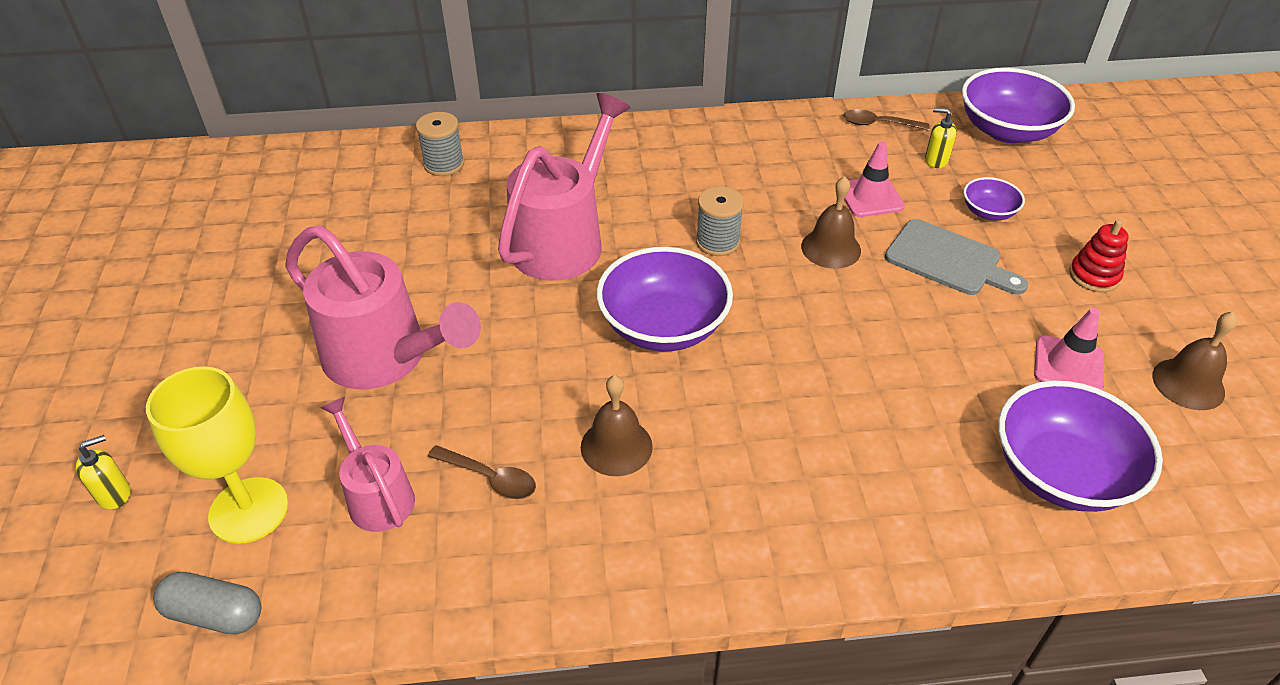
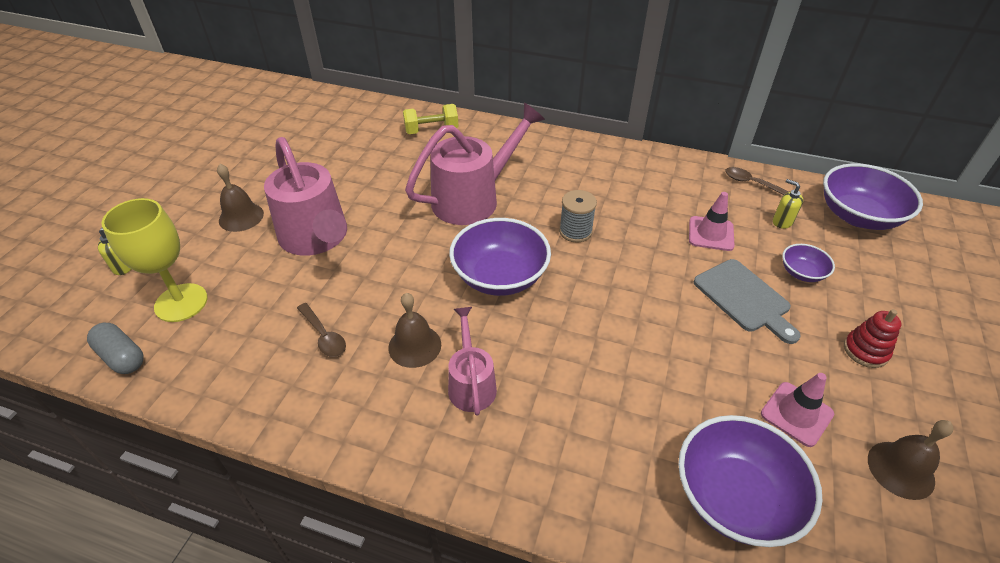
camera: 25 degrees right, 0 degrees up
pink watering can [321,397,415,532] -> pink watering can moved to [448,307,497,415]
grey spool [416,112,464,176] -> yellow dumbbell [403,104,458,134]
brown bell [801,176,861,269] -> brown bell moved to [217,164,264,232]

